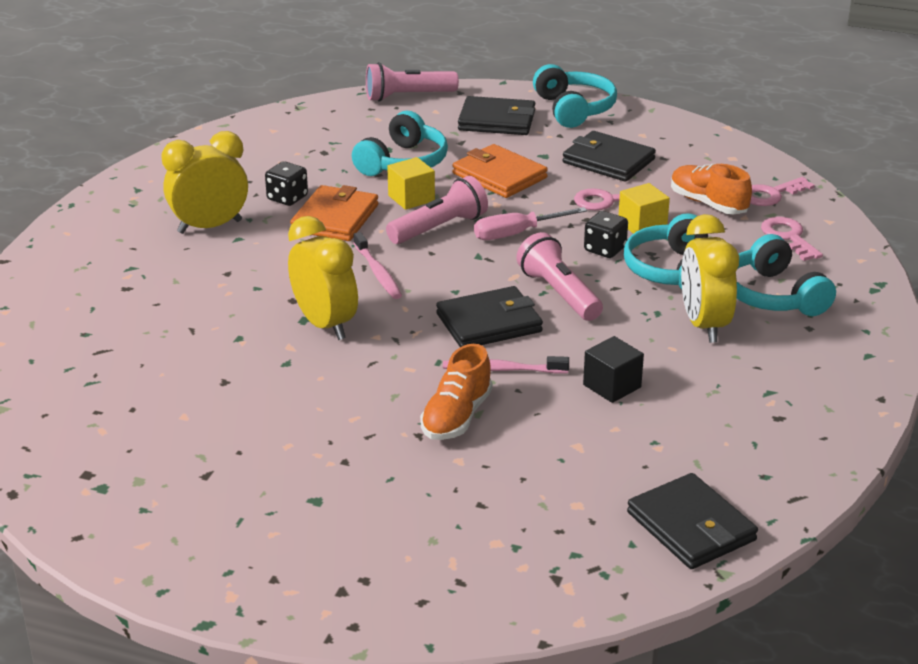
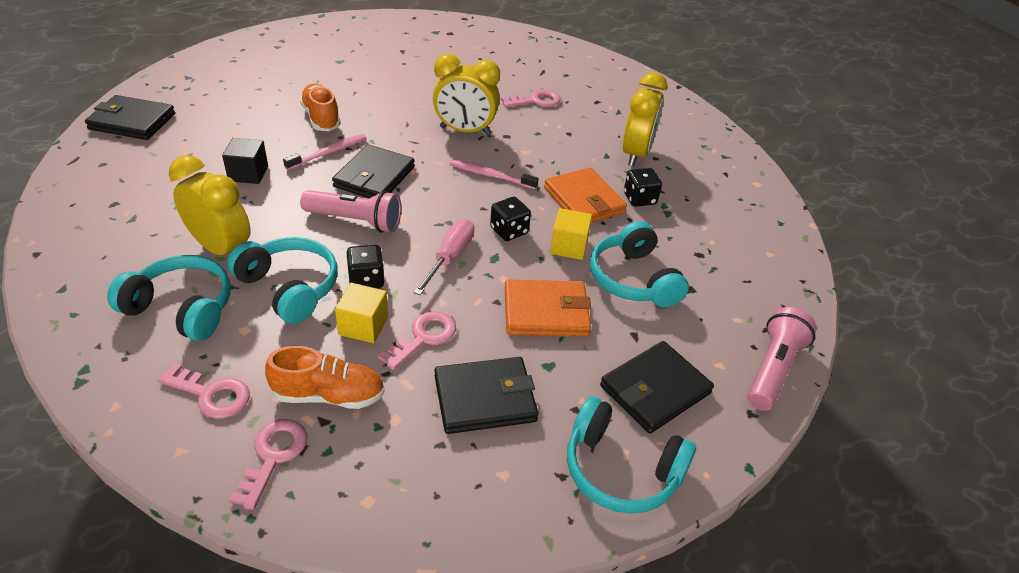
camera: 130 degrees right, 10 degrees up
pink flashlight [386,176,488,244] -> black dice [490,197,531,241]
none -> pink key [501,90,561,107]

